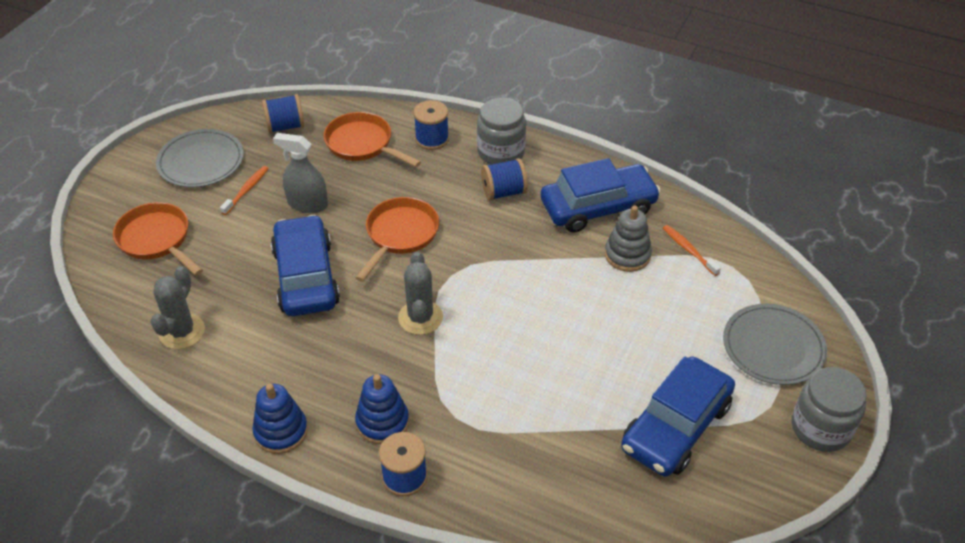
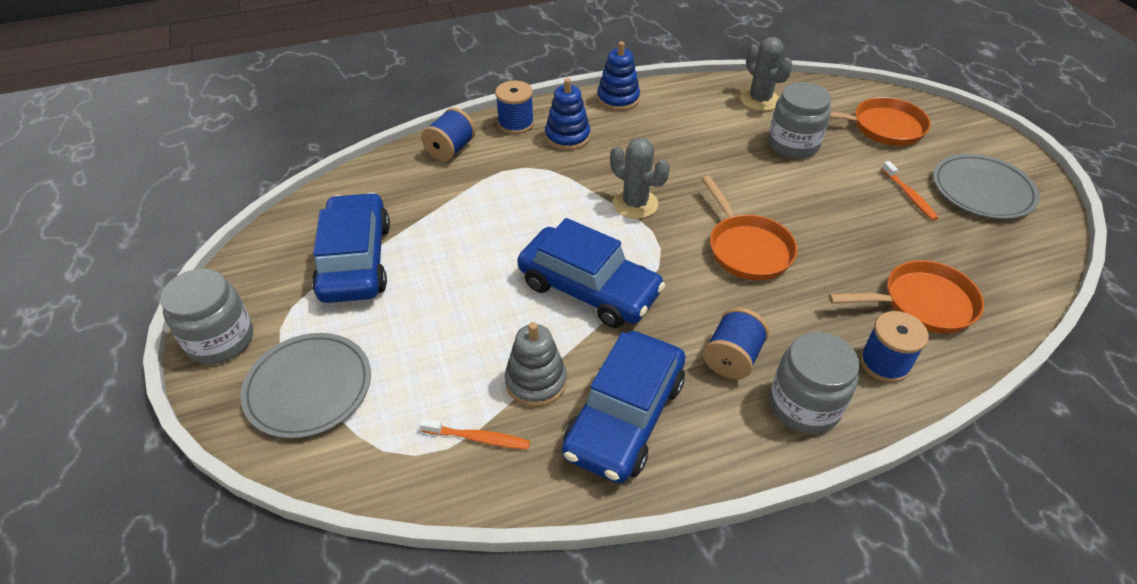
camera: 135 degrees right, 0 degrees up
blue spool [262,94,305,133] -> blue spool moved to [421,108,476,161]
blue car [271,215,340,316] -> blue car moved to [517,218,665,328]
grey spray bottle [273,133,328,213] -> none
none -> grey jar [768,82,831,159]

